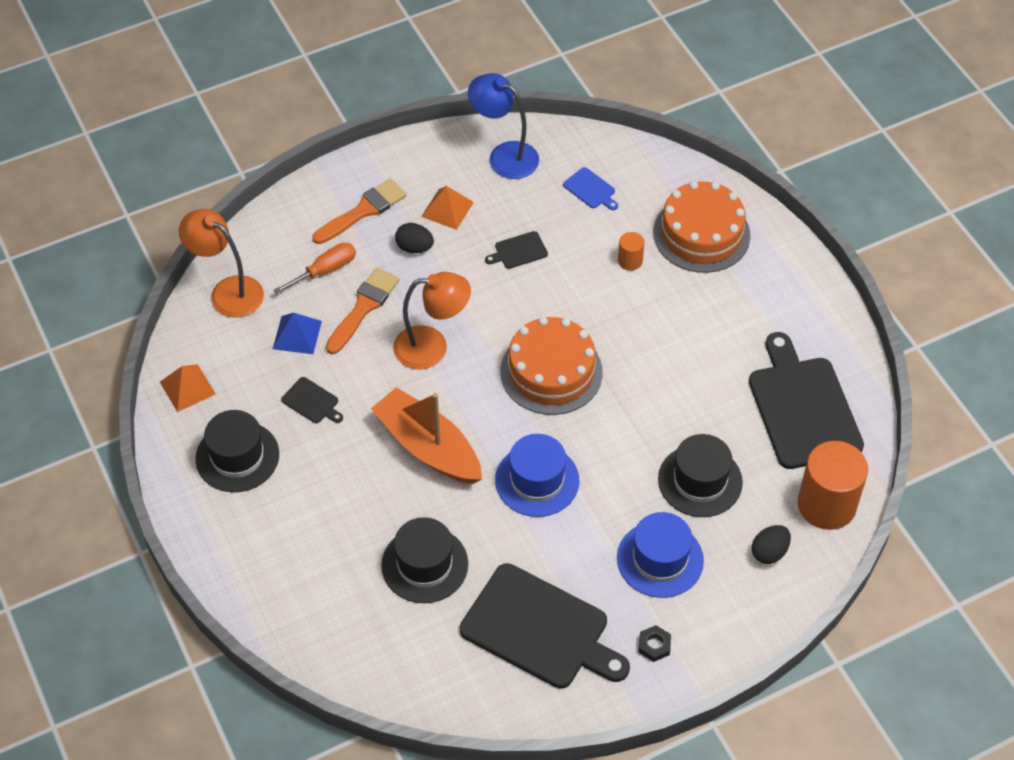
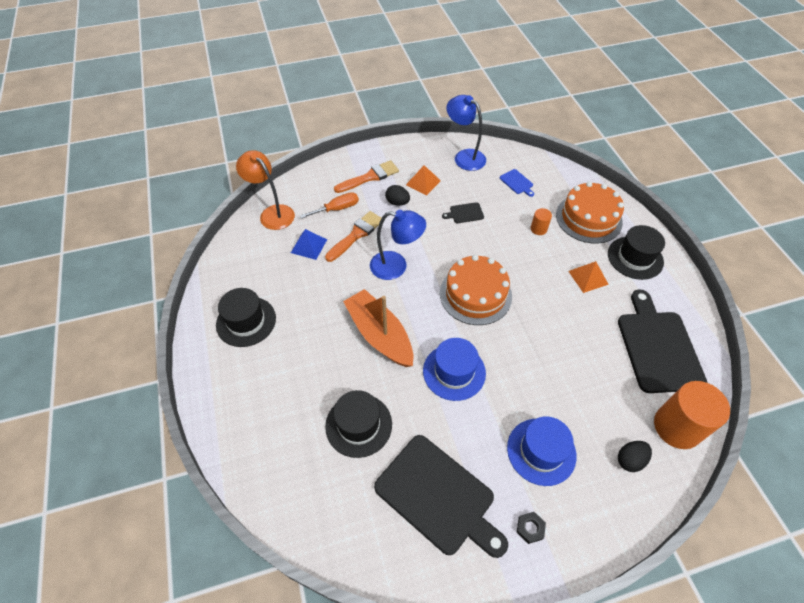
camera: 10 degrees right, 0 degrees up
orange pyramid [160,364,216,412] -> orange pyramid moved to [568,261,609,293]
black cutting board [281,377,343,423] -> none
orange lamp [393,272,471,369] -> blue lamp [370,210,426,280]
black hat [658,434,743,517] -> black hat moved to [608,225,665,280]

